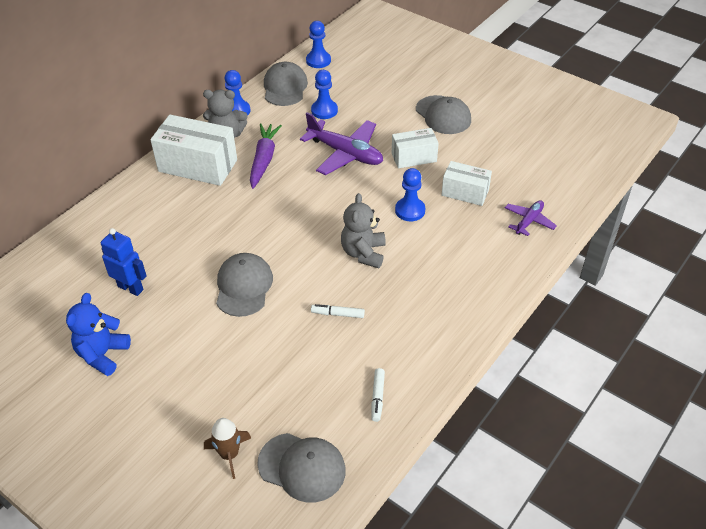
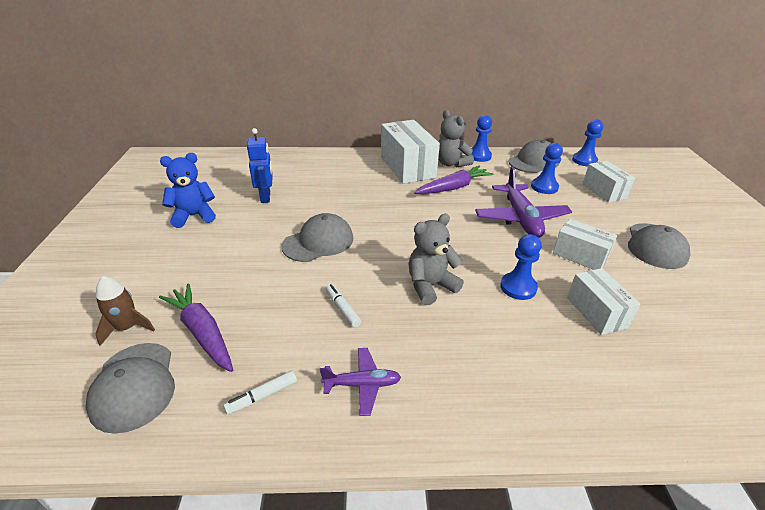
camera: 50 degrees right, 10 degrees down
purple plane [505,200,557,236] -> purple plane moved to [320,348,401,416]
none -> purple carrot [159,283,233,372]
none -> white box [583,161,635,203]

